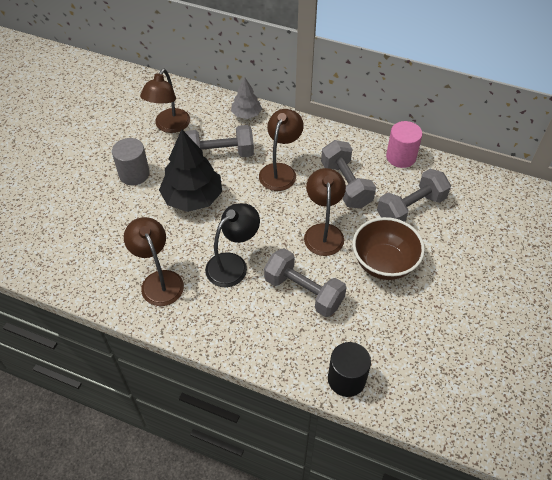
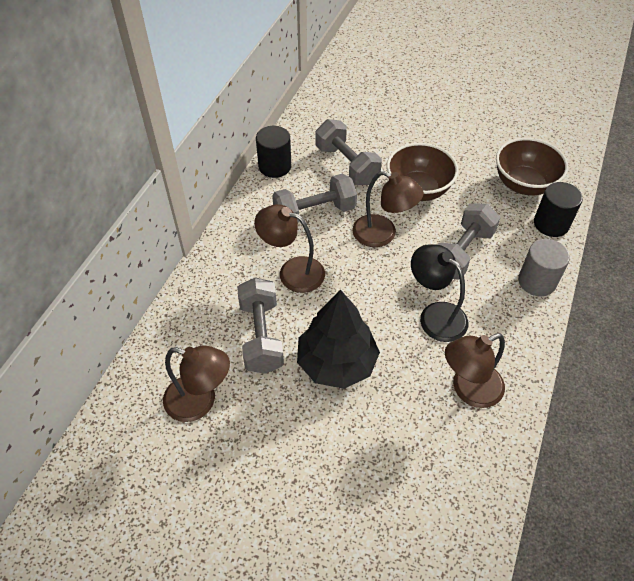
camera: 90 degrees left, 0 degrees up
grey cylinder [112,138,150,185] -> grey cylinder moved to [518,239,570,296]
grey tree [231,77,262,119] -> none
brown lamp [304,168,346,256] -> brown lamp turned 150 degrees counterclockwise [352,171,424,247]
pink cylinder [386,121,423,168] -> black cylinder [256,126,291,178]
none -> brown bowl [496,138,568,195]

